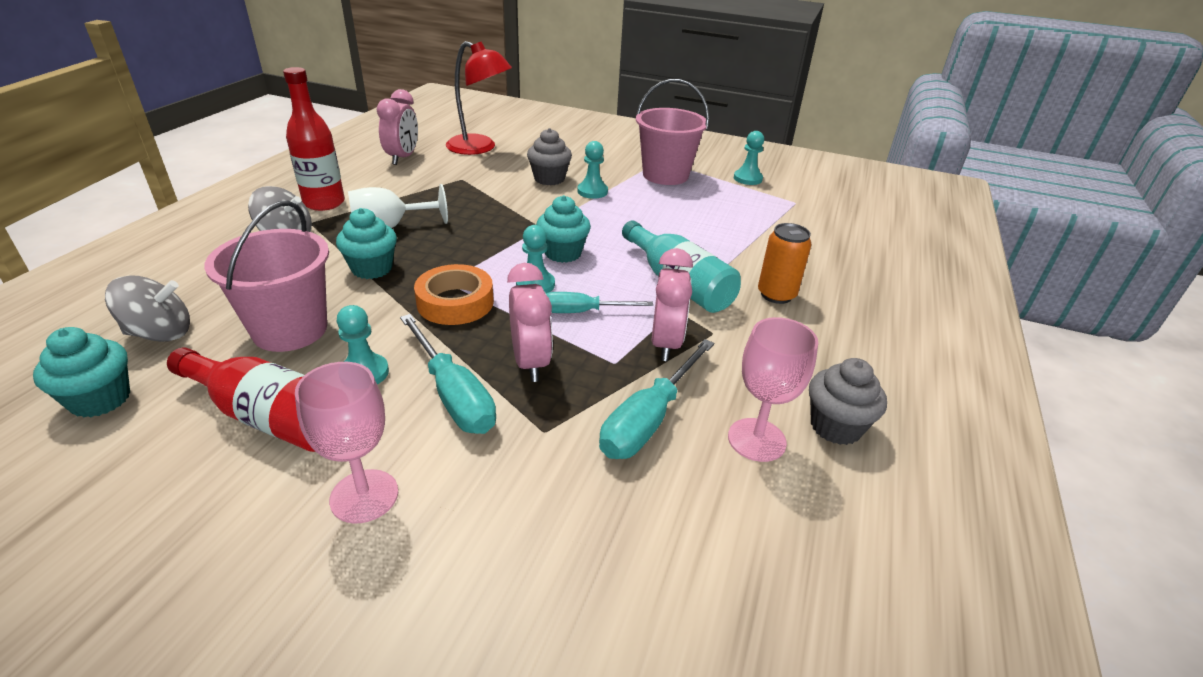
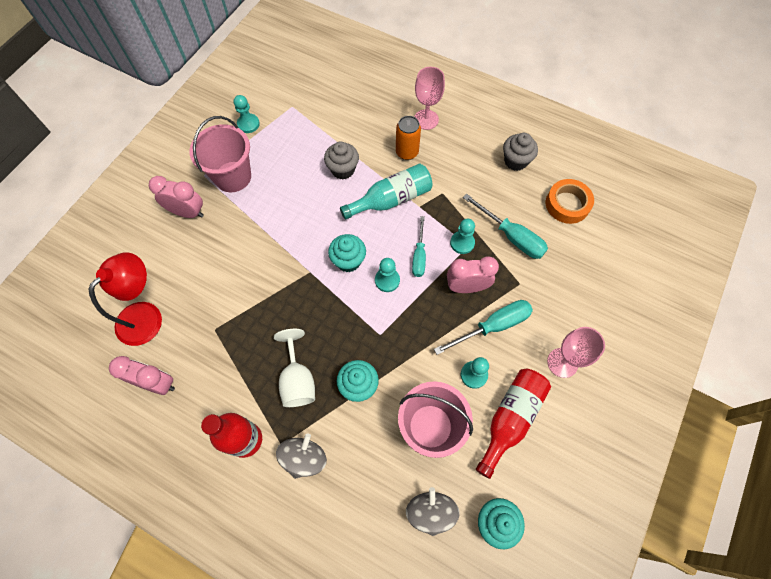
camera: 80 degrees left, 30 degrees up
orange tape [414,264,494,325] -> orange tape moved to [546,179,594,224]
grey cupcake [527,128,572,185] -> grey cupcake moved to [324,141,359,179]
turquoise pawn [577,141,608,199] -> turquoise pawn moved to [450,219,475,254]
pink clock [651,248,693,361] -> pink clock moved to [149,176,204,218]
pink goblet [728,317,818,462] -> pink goblet moved to [414,67,445,130]

